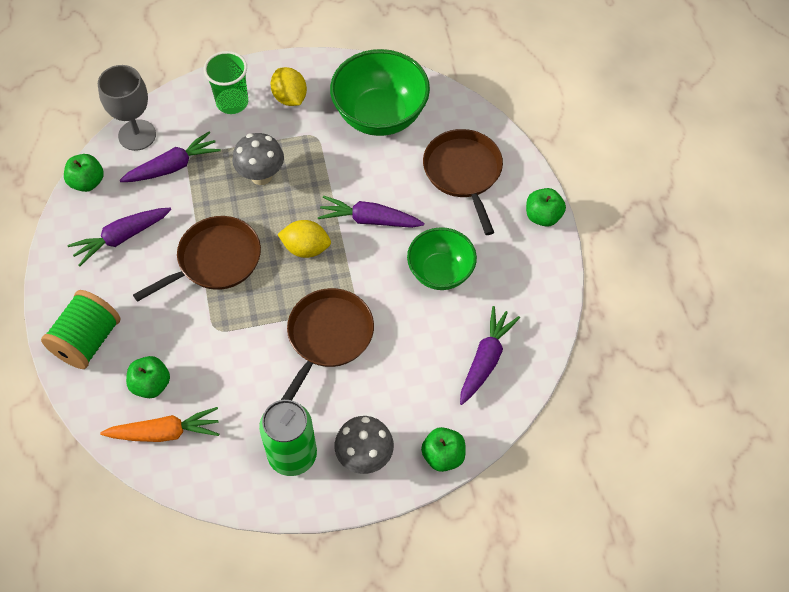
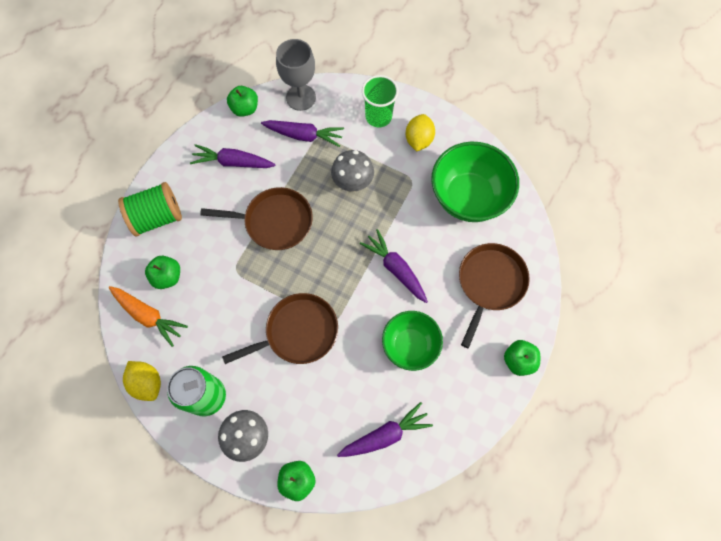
camera: 40 degrees right, 10 degrees up
yellow lemon [277,220,331,258] -> yellow lemon moved to [123,361,161,401]

